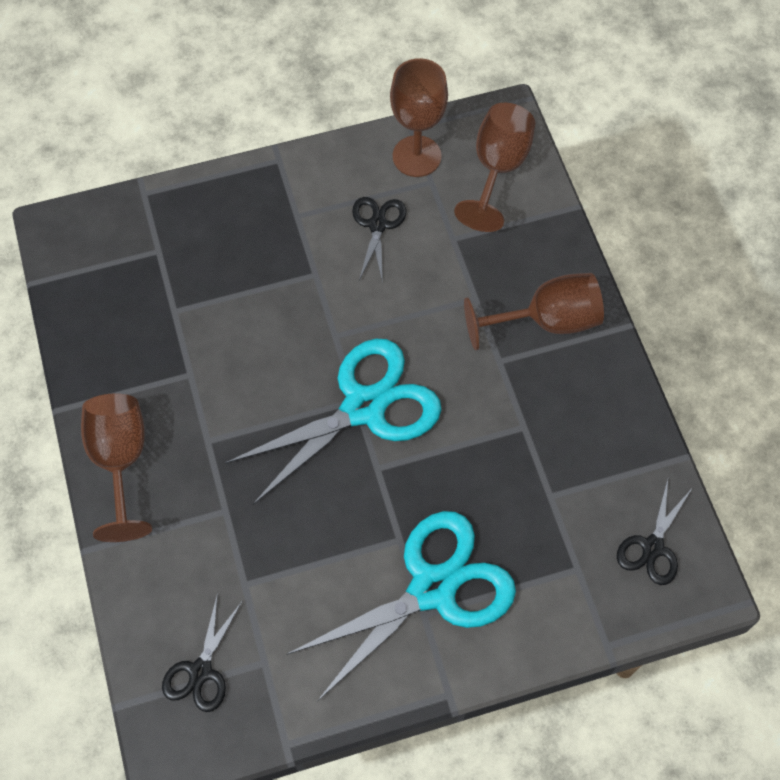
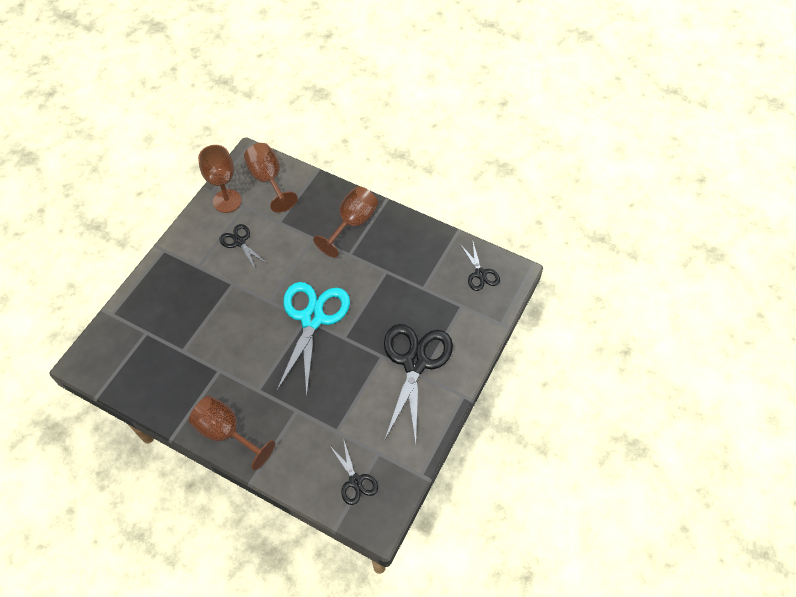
camera: 45 degrees left, 5 degrees down
turquoise scissors [286,511,516,701] -> black scissors [384,324,453,444]

